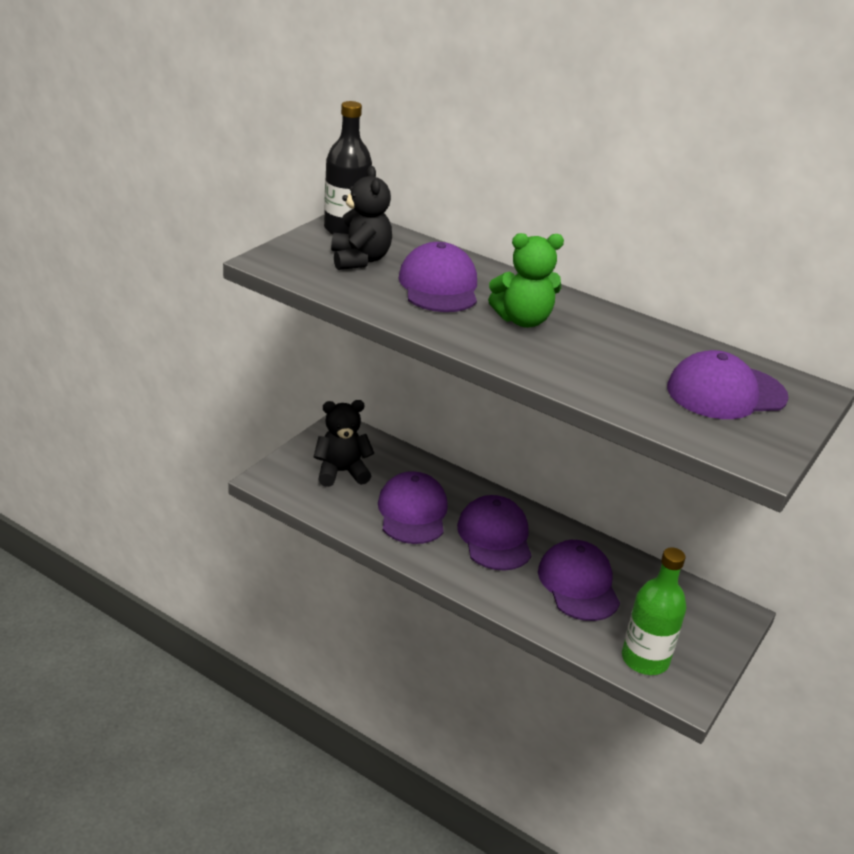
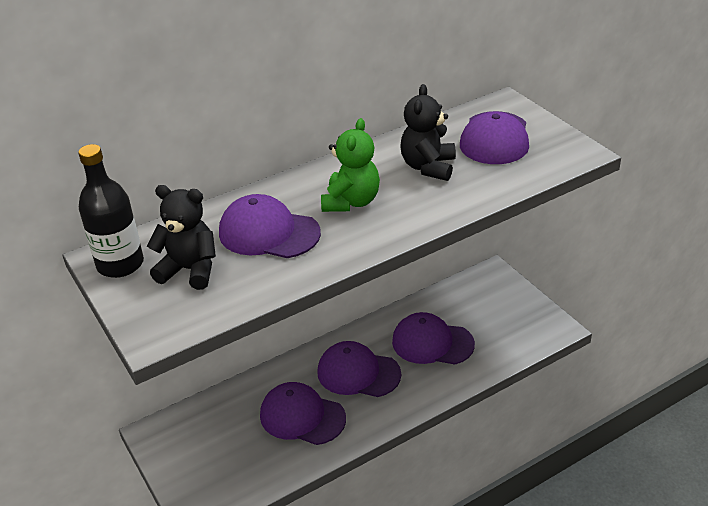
camera: 60 degrees left, 5 degrees up
black teddy bear [314,400,374,487] -> black teddy bear moved to [400,84,456,181]
green bottle [622,547,686,675] -> none

